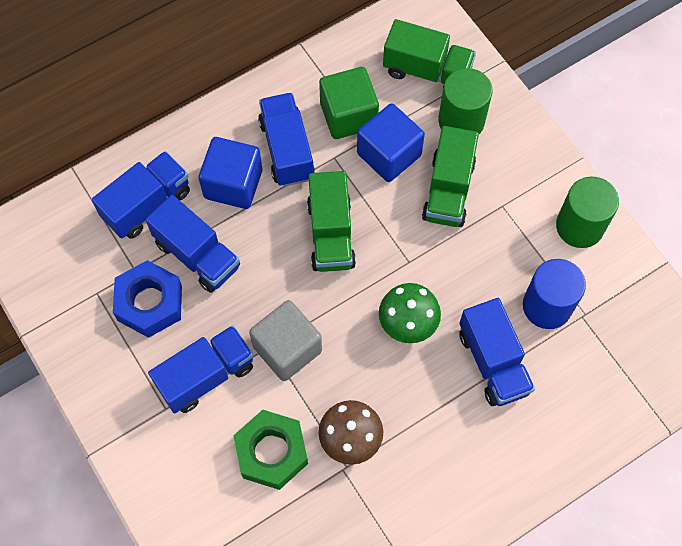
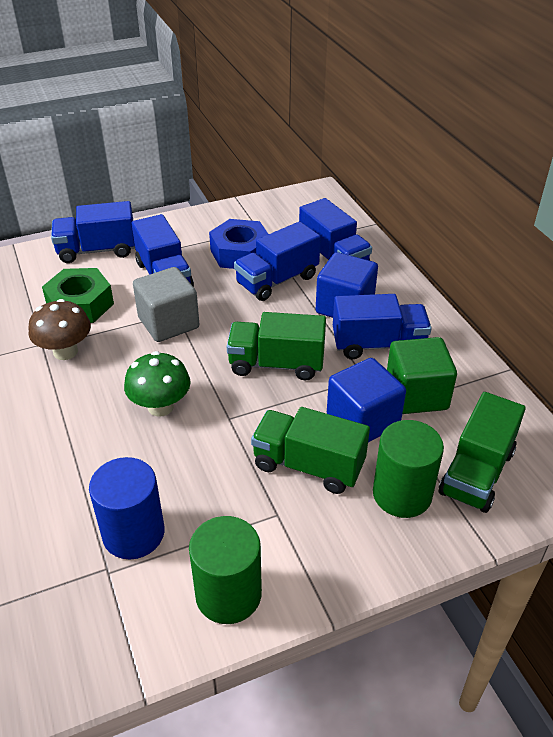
camera: 100 degrees right, 25 degrees down
blue truck [459,298,535,406] -> blue truck moved to [51,201,135,263]

